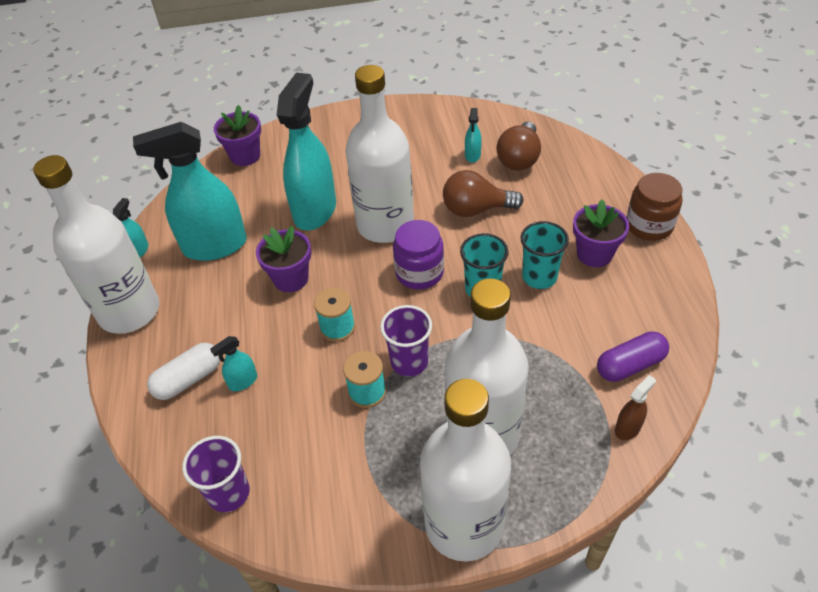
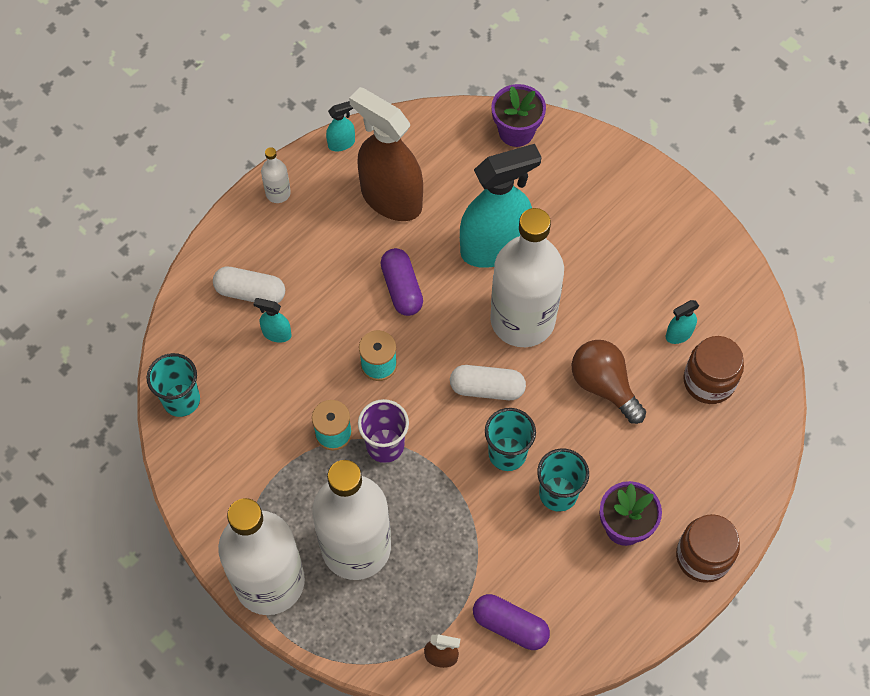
camera: 50 degrees right, 15 degrees up
white bottle [33,155,159,334] -> white bottle [261,147,291,203], size x0.40
turquoise spray bottle [133,122,247,261] -> brown spray bottle [349,87,423,221]
purple cup [182,436,250,512] -> turquoise cup [147,353,200,417]
purple flower pot [256,226,311,292] -> purple capsule [380,248,423,316]
purple jar [393,220,444,289] -> white capsule [450,365,526,400]
brown light bulb [497,122,541,171] -> brown jar [683,336,744,404]

